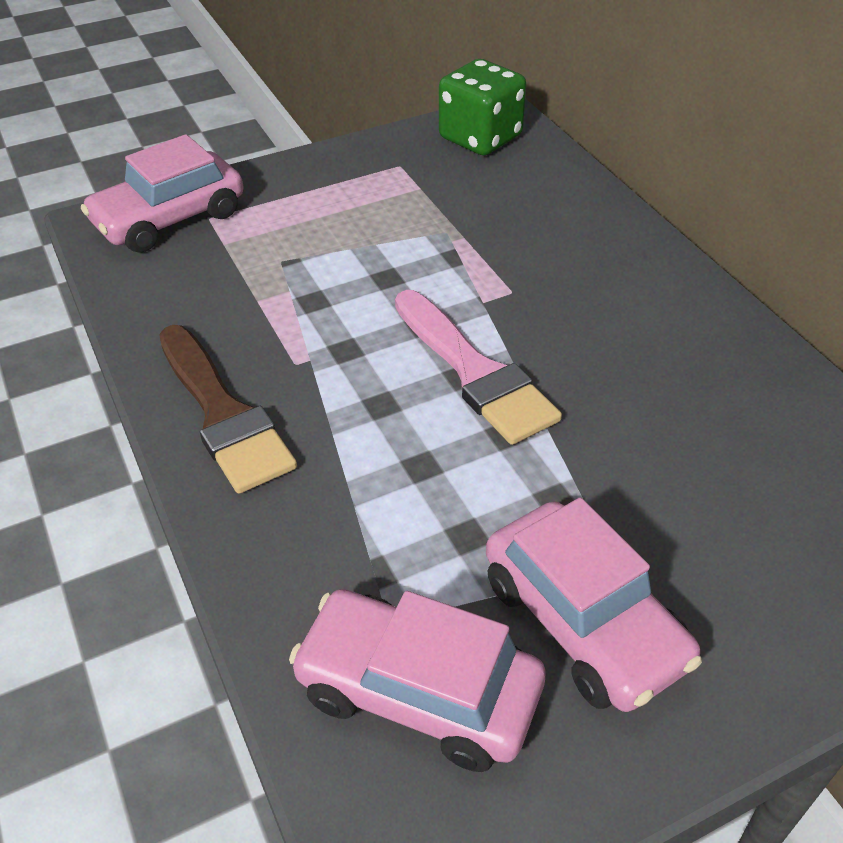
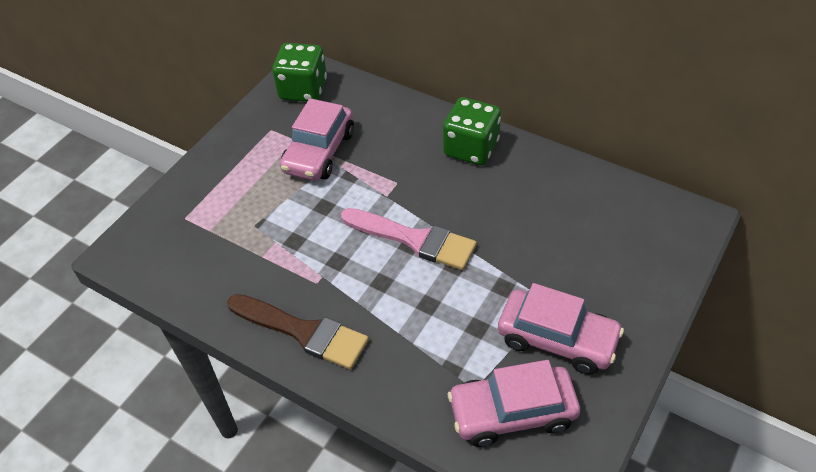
camera: 30 degrees left, 5 degrees up
pink car [81,134,243,253] -> pink car moved to [280,98,354,181]
none -> green dice [443,97,501,166]

